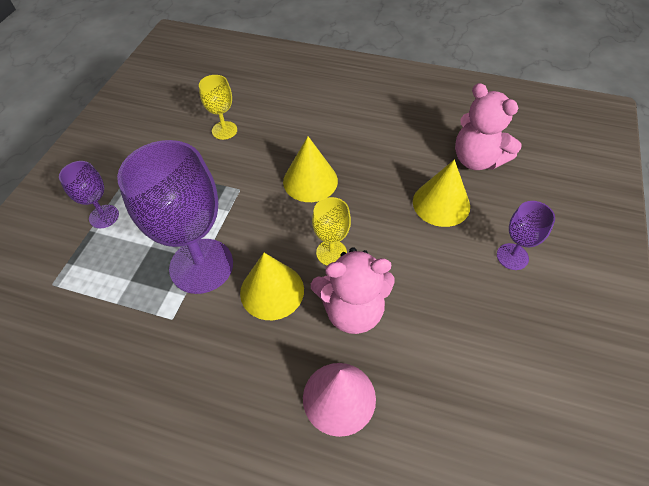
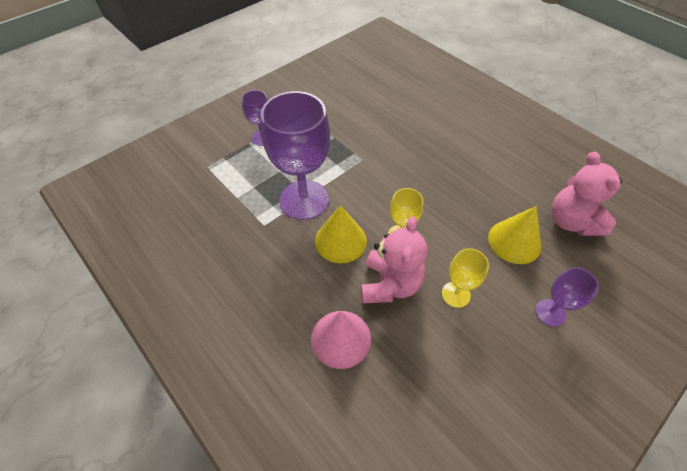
camera: 30 degrees right, 0 degrees up
yellow goblet [199,75,237,140] -> yellow goblet moved to [442,248,489,308]
yellow cone [283,136,338,202] -> none
pink teddy bear [311,247,395,334] -> pink teddy bear turned 105 degrees counterclockwise [361,216,427,303]

